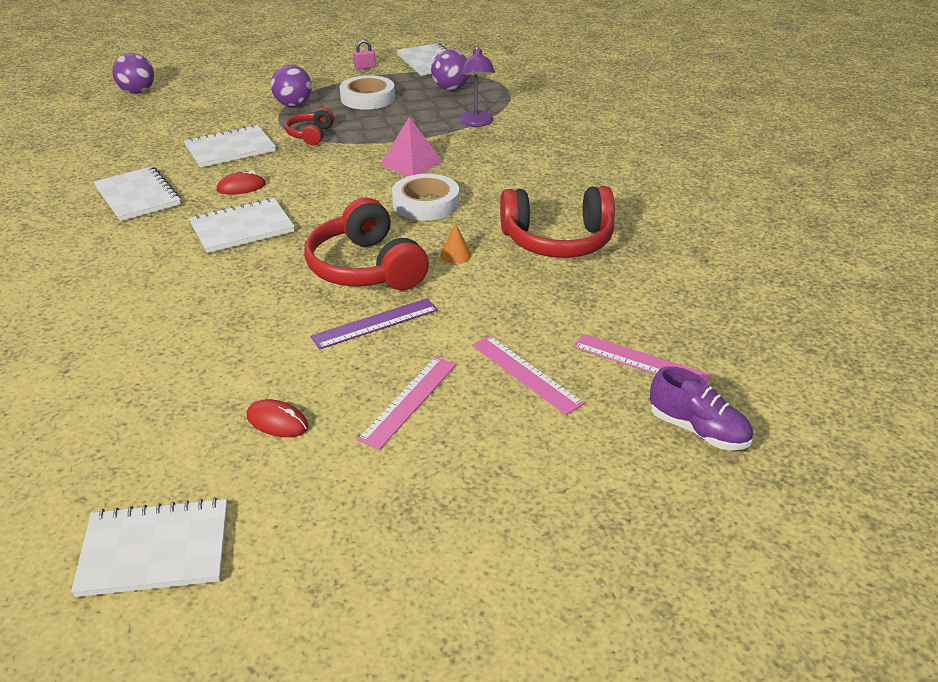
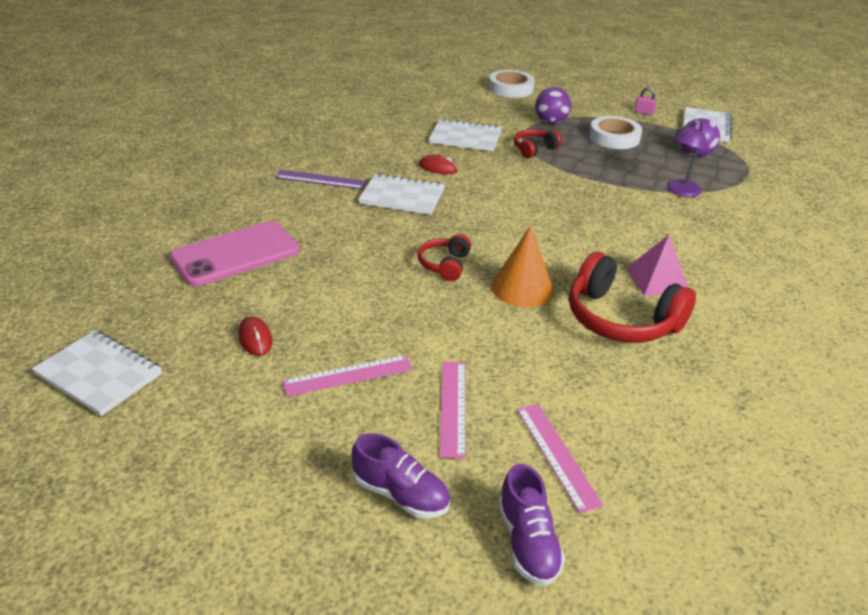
camera: 40 degrees right, 0 degrees up
white notebook [94,166,181,221] -> none
purple ball [112,53,154,94] -> none
red headphones [304,198,429,290] -> red headphones [418,234,471,281], size x0.53
purple ruler [310,298,438,349] -> purple ruler moved to [275,170,367,190]
pink pyramid [380,117,442,176] -> pink pyramid moved to [626,235,688,296]
white tape [392,174,459,221] -> white tape moved to [489,70,535,98]
orange cone [440,223,472,264] -> orange cone [491,226,554,307], size x2.11
none -> pink phone [170,221,300,286]
none -> purple shoe [351,433,450,518]

